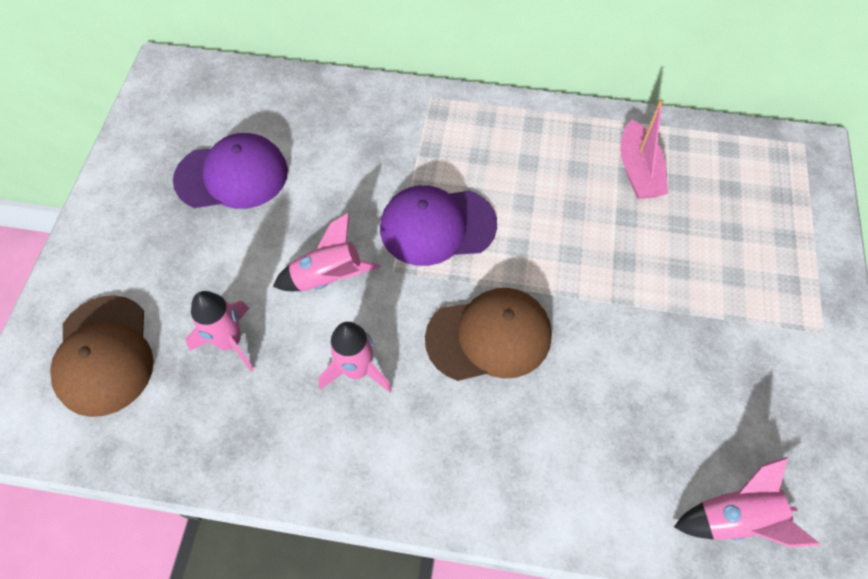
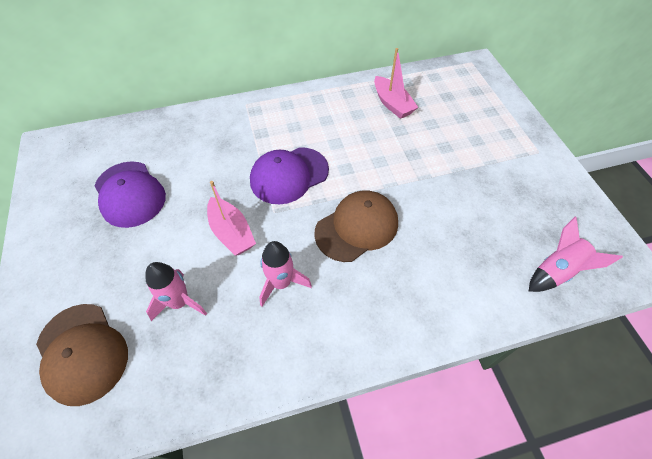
camera: 25 degrees left, 5 degrees down
purple cap [173,133,288,209] -> purple cap turned 90 degrees clockwise [94,161,166,228]
pink rocket [273,213,380,291] -> pink boat [207,181,256,255]

